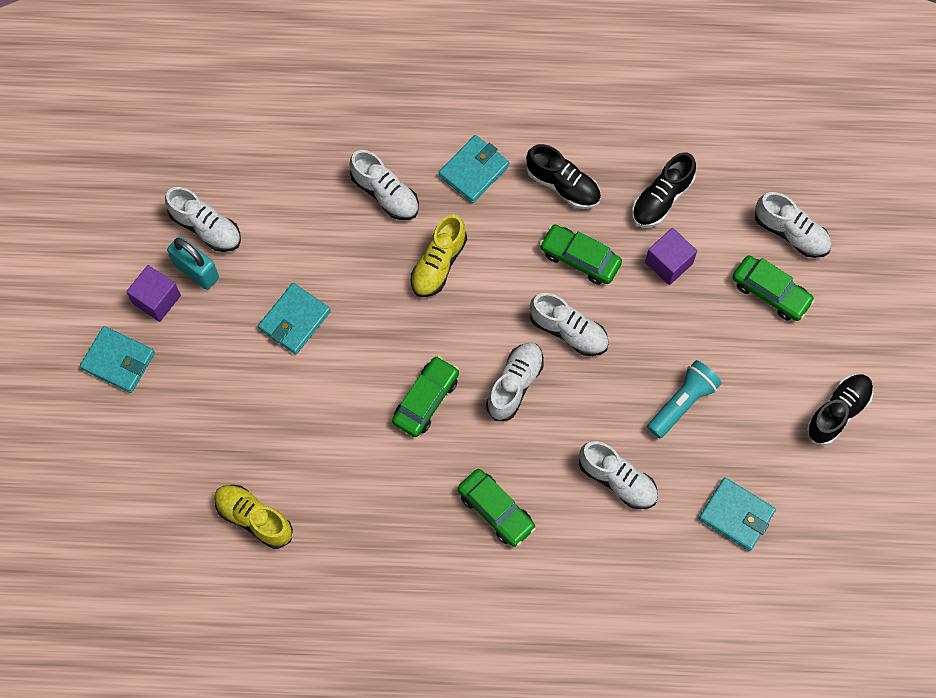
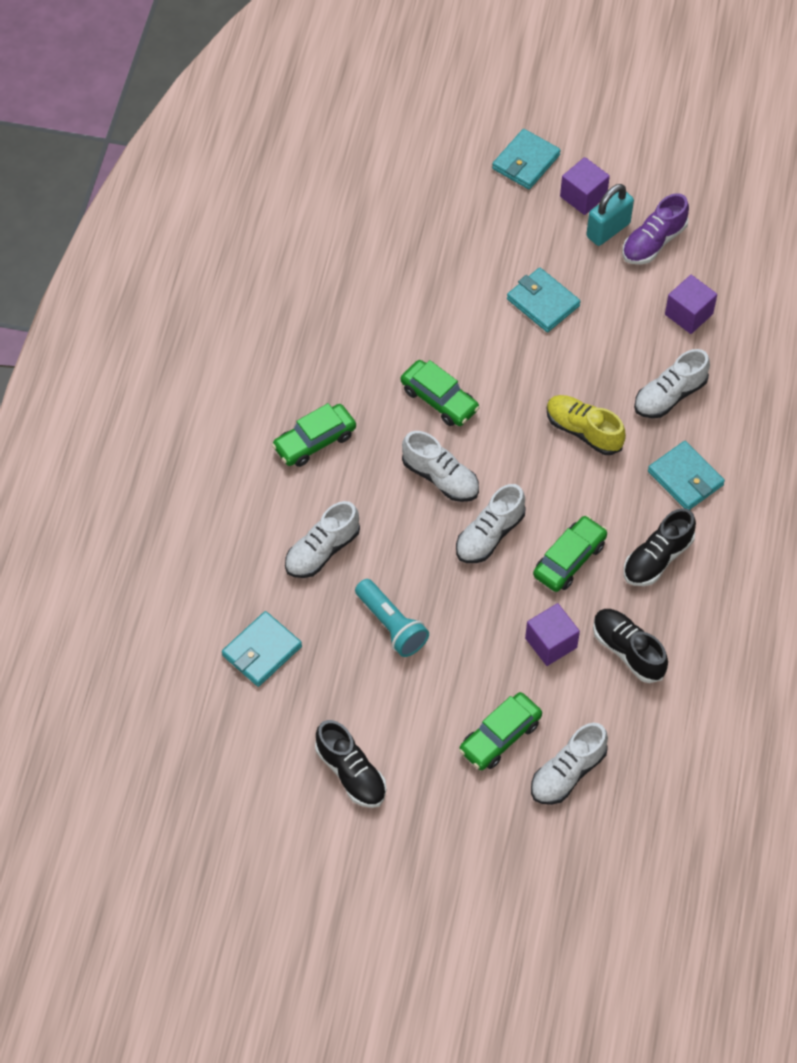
camera: 100 degrees right, 10 degrees down
white shoe [165,187,241,252] -> purple shoe [623,193,689,264]
yellow shoe [214,485,293,549] -> none
none -> purple cube [665,275,717,334]

